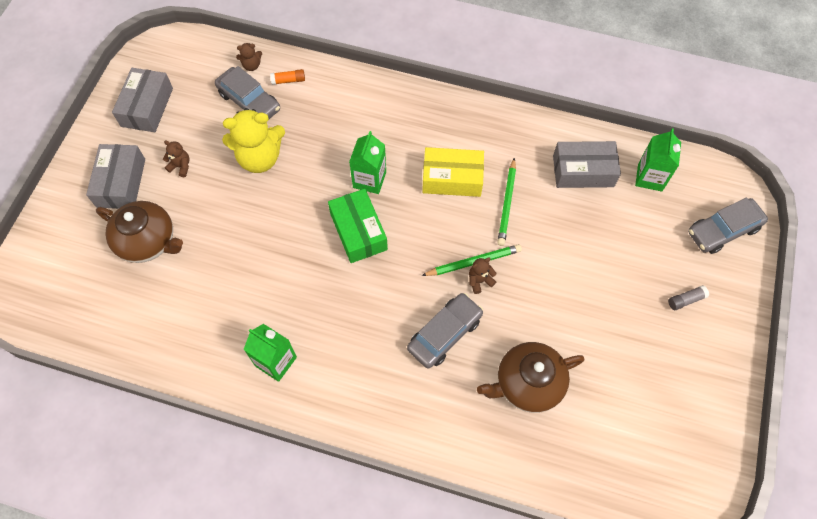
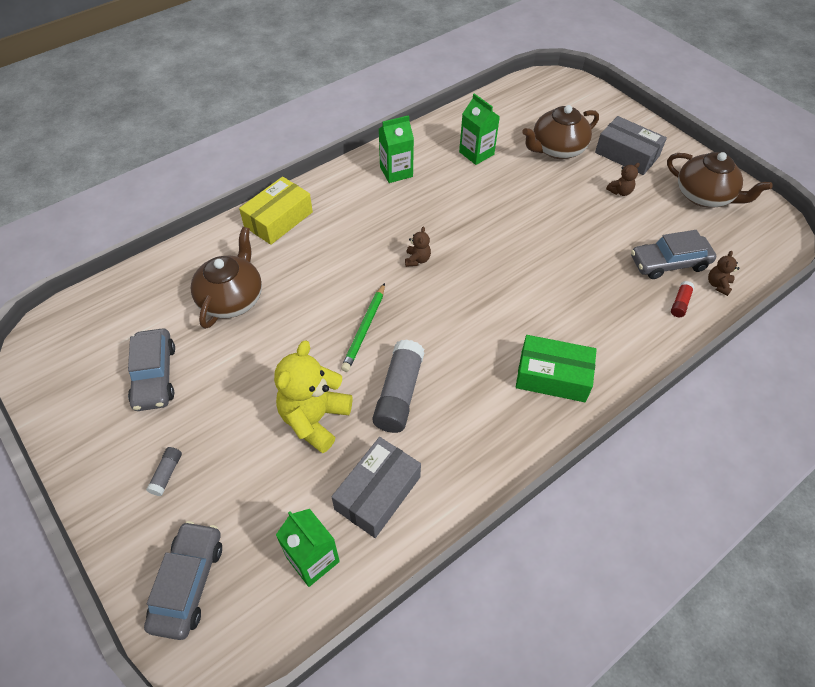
camera: 125 degrees right, 10 degrees down
grey box [112,68,173,132] -> brown teapot [667,152,772,208]
yellow teddy bear [222,108,285,173] -> yellow teddy bear moved to [274,341,352,453]
orange glue stick [270,69,305,85] -> red glue stick [671,281,694,317]
green box [328,189,388,263] -> green box moved to [516,335,597,402]
green carton [349,131,386,194] -> green carton moved to [459,93,500,165]
grey car [407,293,483,369] -> grey car moved to [128,328,175,411]
yellow box [422,147,484,197] -> yellow box moved to [239,176,313,245]
brown teddy bear [469,258,496,294] -> brown teddy bear moved to [405,227,431,267]
green pencil [497,158,516,246] -> grey glue stick [372,339,425,433]

